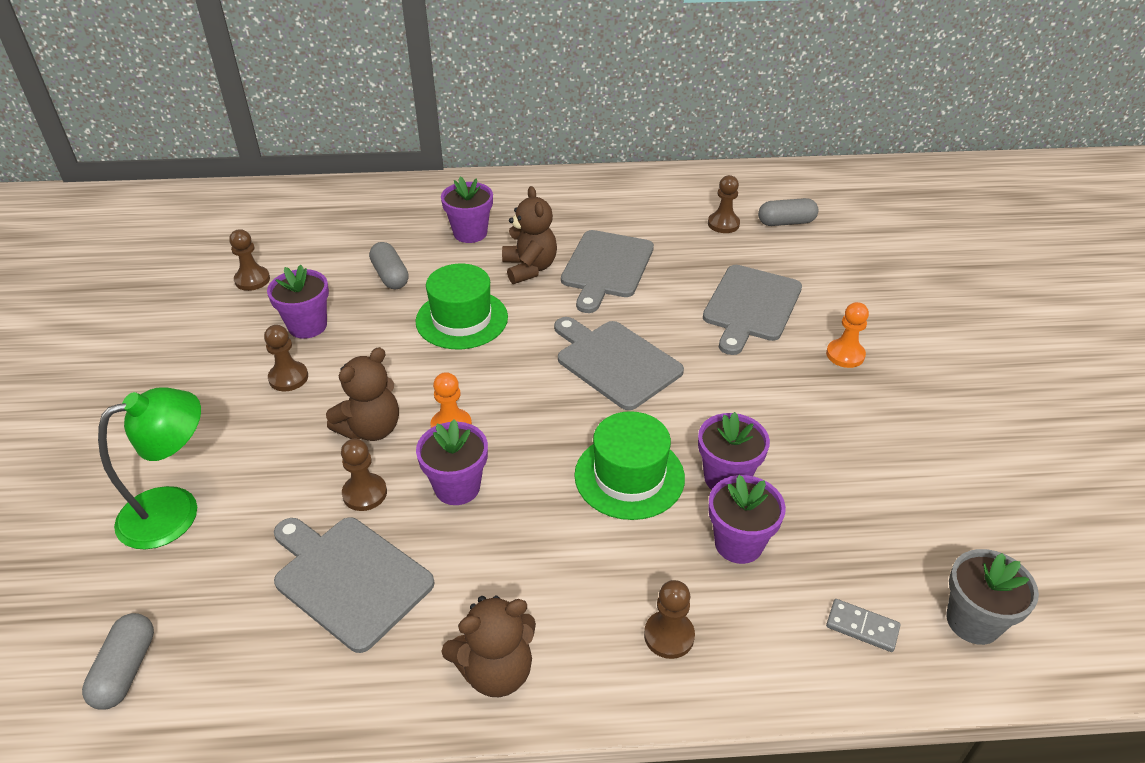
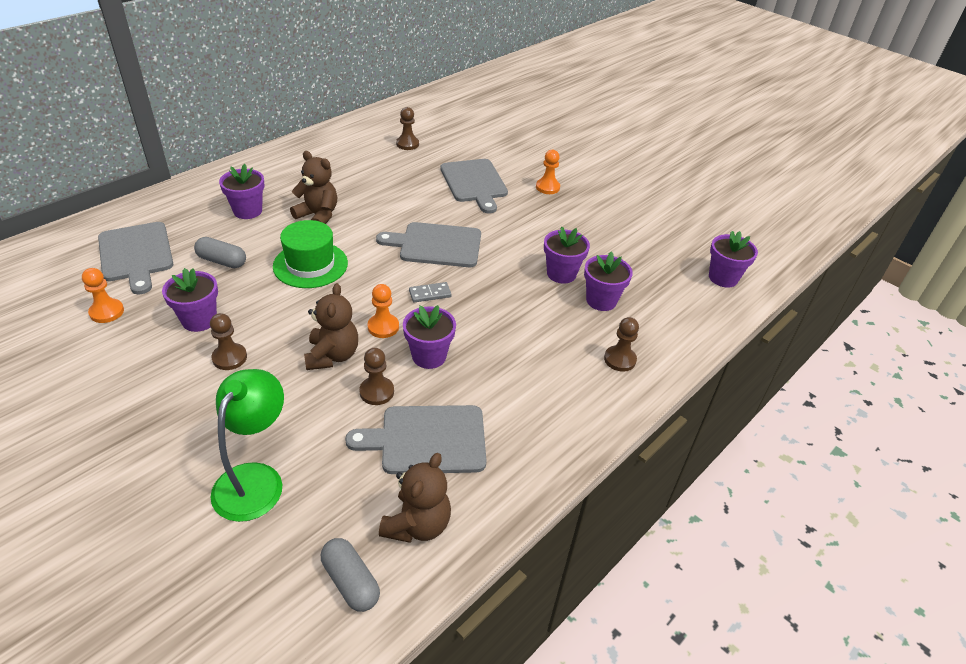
camera: 45 degrees left, 0 degrees up
brown pawn [229,229,270,291] -> orange pawn [82,268,124,323]
brown teddy bear [441,596,536,697] -> brown teddy bear moved to [379,453,451,543]
grey cutting board [561,230,654,313] -> grey cutting board moved to [98,222,173,295]
green hat [574,411,685,520] -> none
grey capsule [758,198,819,226] -> none
grey domino [826,599,901,652] -> grey domino moved to [409,282,452,303]
grey flower pot [946,549,1039,645] -> purple flower pot [709,231,758,288]

